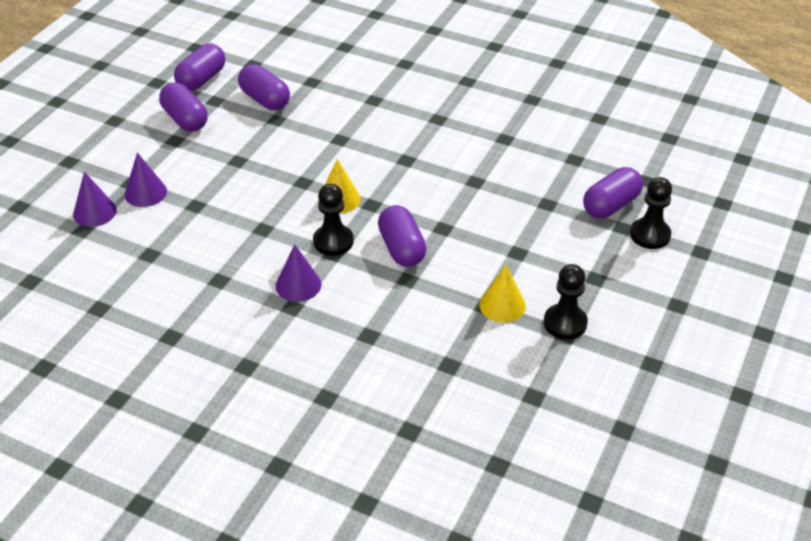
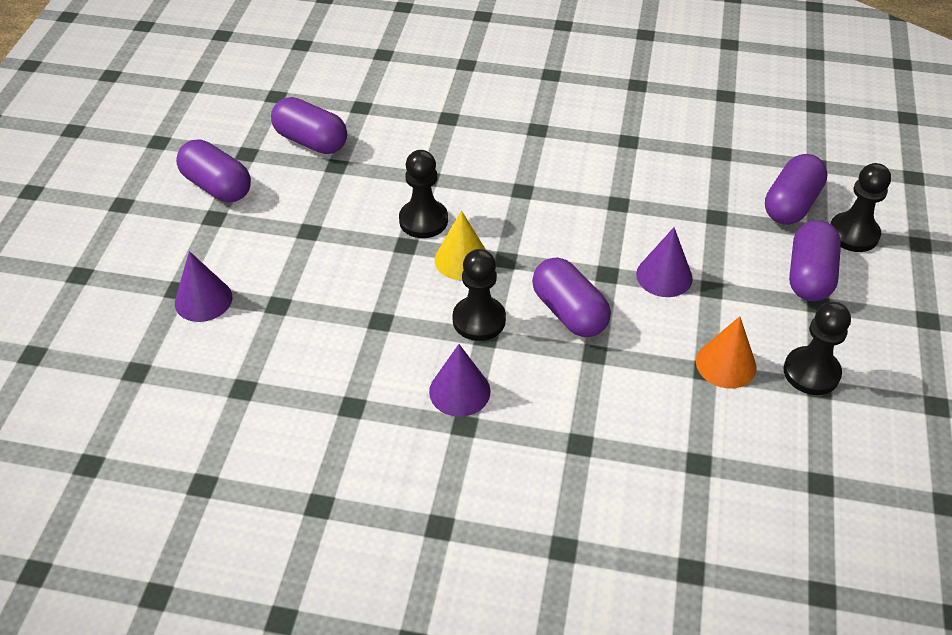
camera: 15 degrees left, 5 degrees up
purple cone [73,172,117,227] -> purple cone moved to [636,227,693,297]
purple capsule [174,43,225,91] -> purple capsule moved to [789,220,841,301]
yellow cone [479,265,526,322] -> orange cone [696,316,756,389]
none -> black pawn [399,150,448,238]

